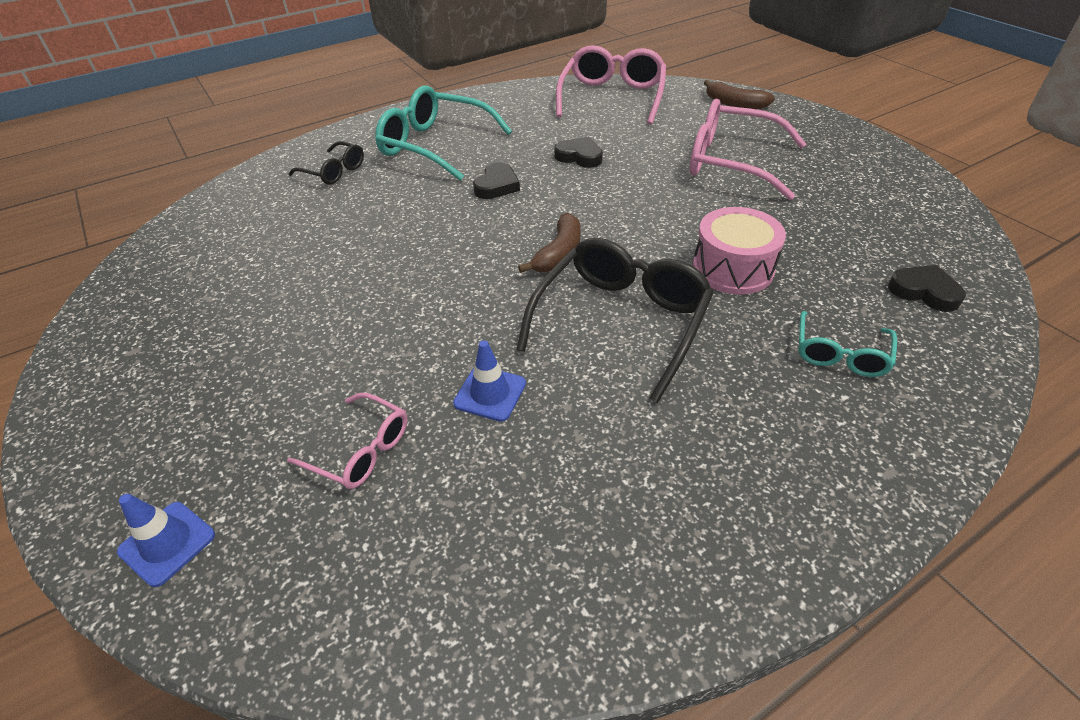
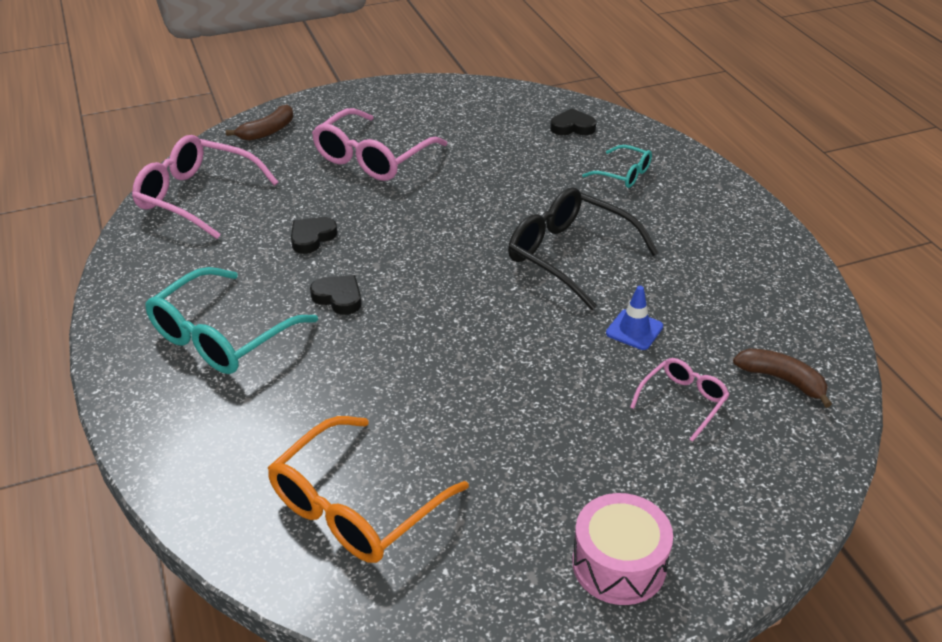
camera: 80 degrees left, 5 degrees down
blue traffic cone [117,494,215,587] -> none
black glasses [288,141,364,185] -> none
brown banana [518,213,581,273] -> brown banana moved to [733,348,832,408]
pink drum [693,207,786,294] -> pink drum moved to [572,493,673,605]
black heart [888,265,966,312] -> black heart turned 45 degrees clockwise [550,108,596,135]
none -> orange glasses [268,416,469,563]

